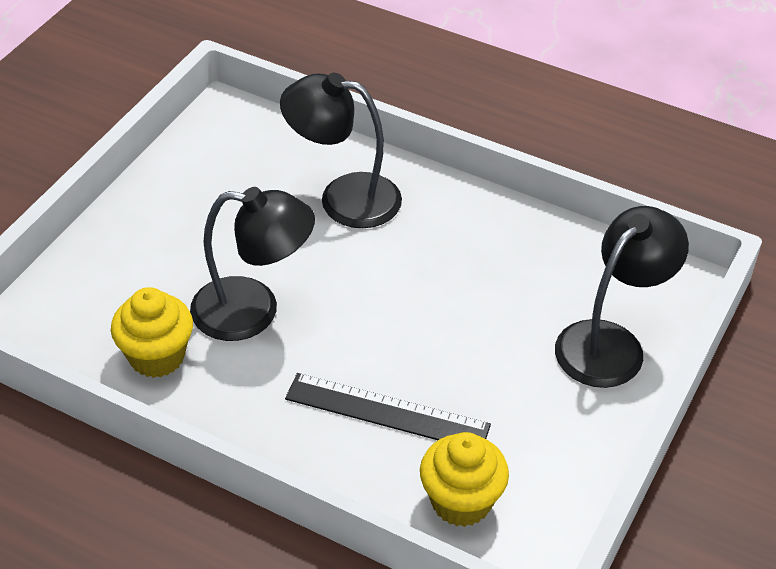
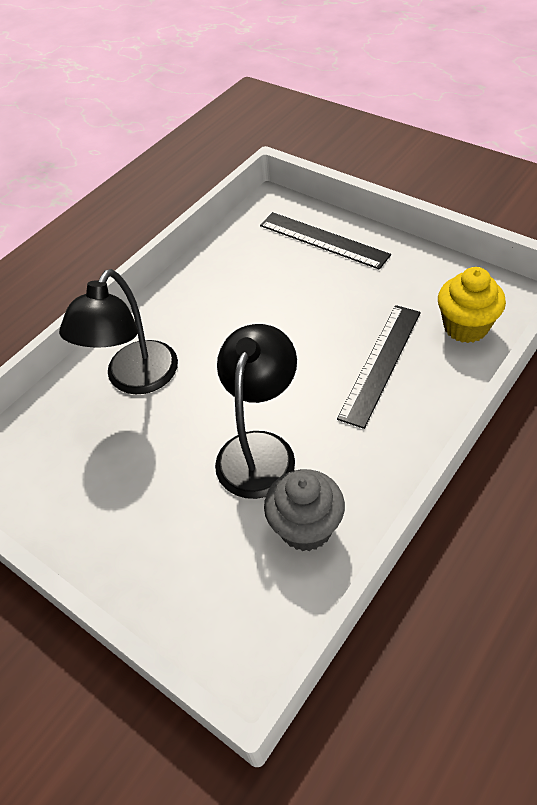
camera: 75 degrees left, 5 degrees up
yellow cupcake [111,287,193,378] -> grey cupcake [264,469,345,551]
black lamp [555,206,689,388] -> black ruler [260,212,391,270]

